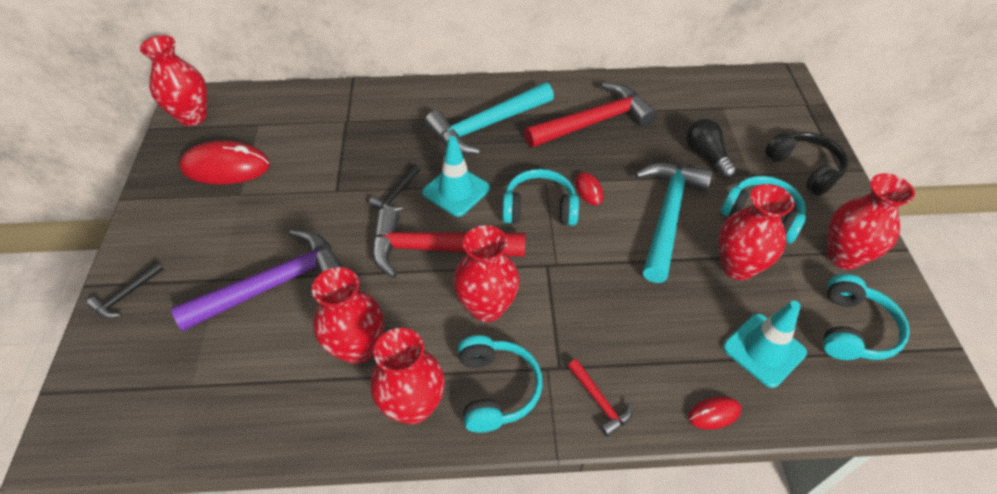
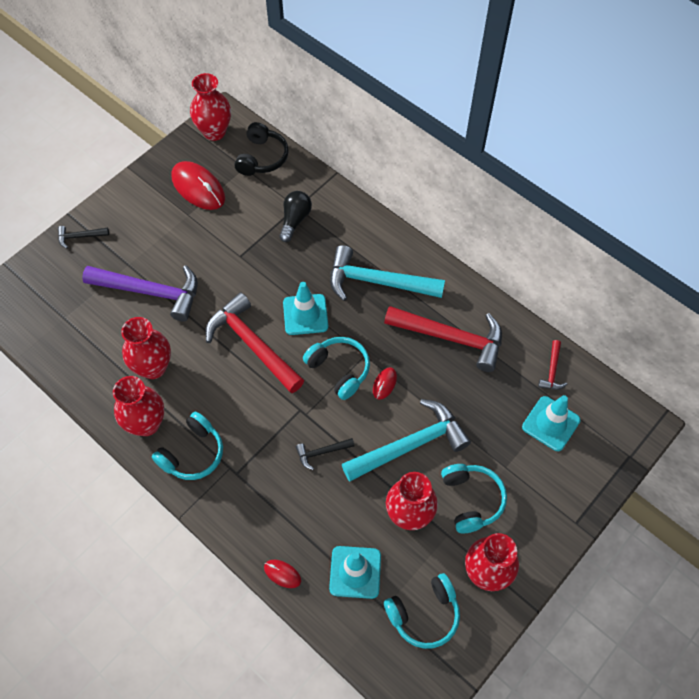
camera: 45 degrees right, 10 degrees up
black hammer [369,164,420,211] -> black hammer moved to [296,438,355,470]
red vase [453,225,520,322] -> none
red hammer [568,359,632,437] -> red hammer moved to [538,340,567,390]
black light bulb [686,119,736,178] -> black light bulb moved to [279,191,312,242]
black headphones [765,132,848,196] -> black headphones moved to [234,122,289,176]
none -> turquoise traffic cone [522,395,580,451]

